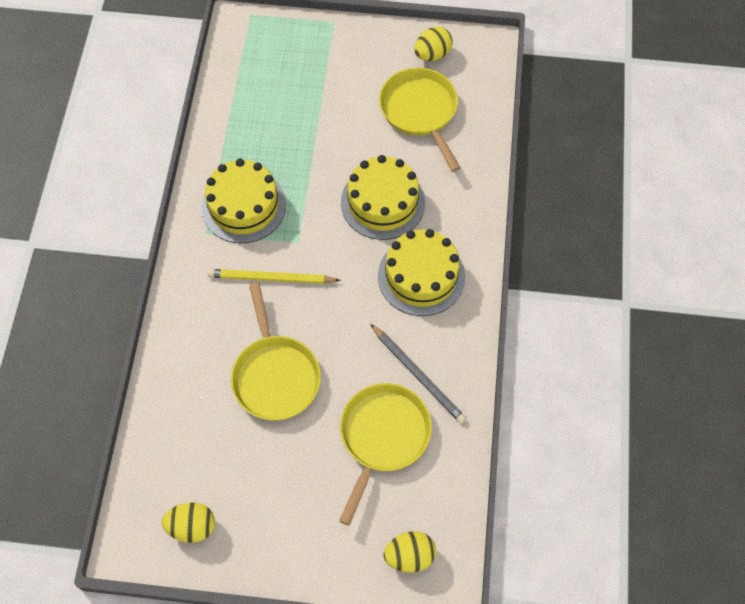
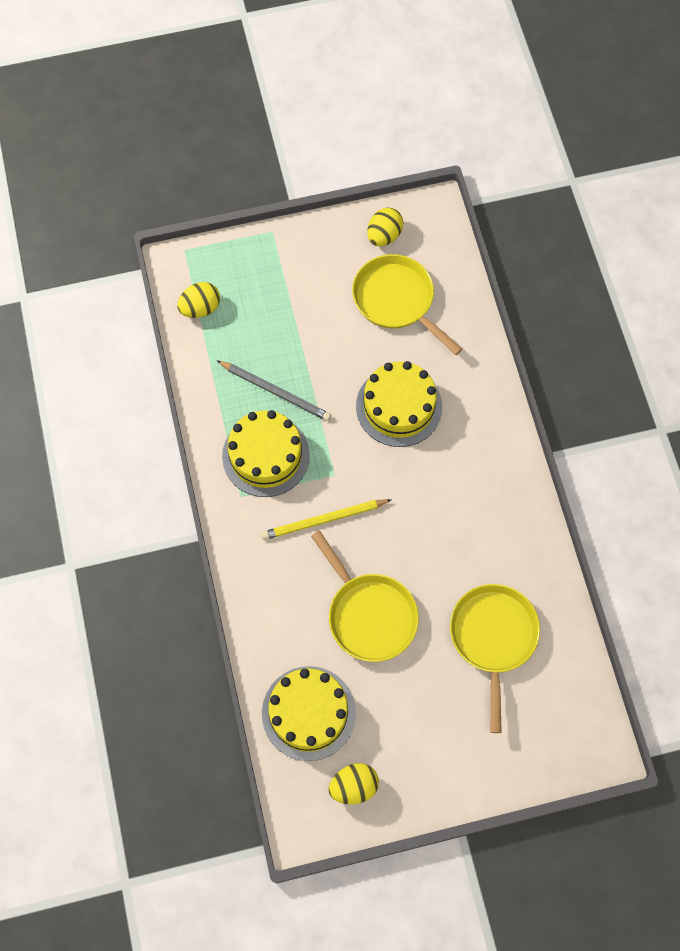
camera: 20 degrees left, 5 degrees up
grey pencil [371,324,467,424] -> grey pencil moved to [216,360,331,421]
yellow cake [378,229,465,316] -> yellow cake moved to [262,666,356,761]
yellow egg [384,531,436,572] -> yellow egg moved to [177,282,220,318]

